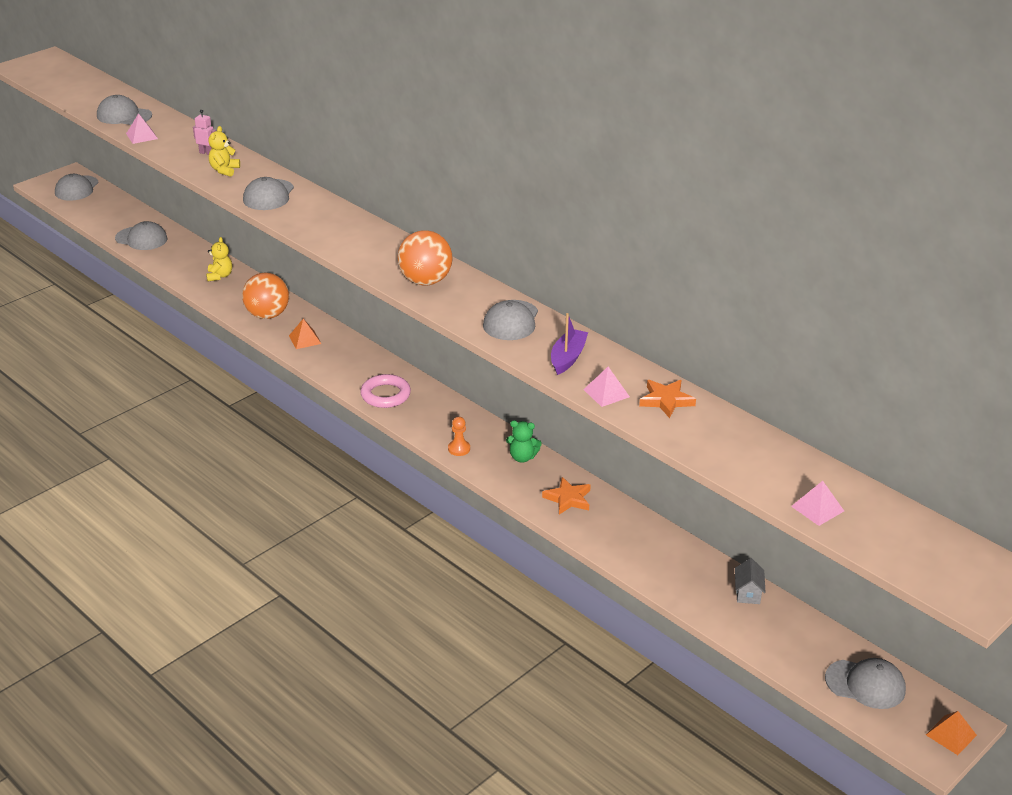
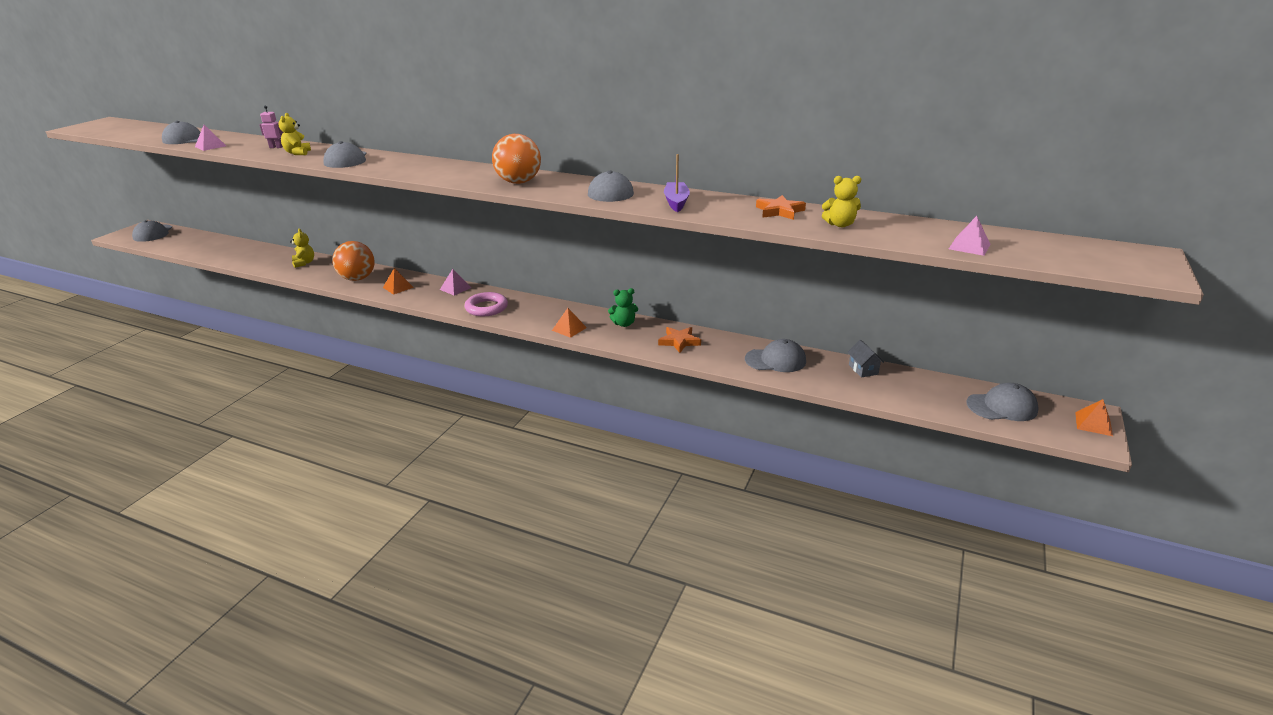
camera: 20 degrees left, 5 degrees down
grey cap [115,221,168,250] -> grey cap moved to [745,339,806,372]
orange pawn [448,417,470,456] -> orange pyramid [552,308,587,338]
pink pyramid [583,367,630,407] -> pink pyramid moved to [440,269,471,295]
none -> yellow teddy bear [822,176,861,227]

